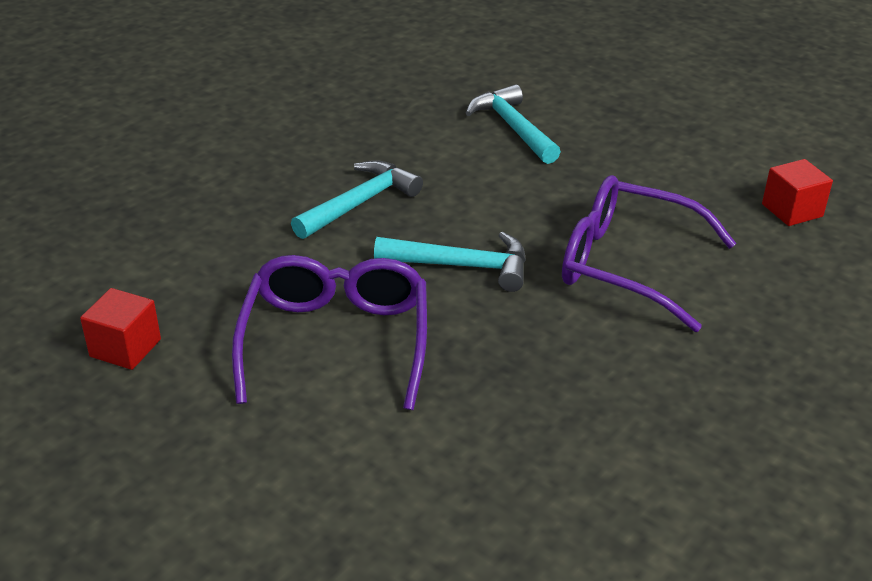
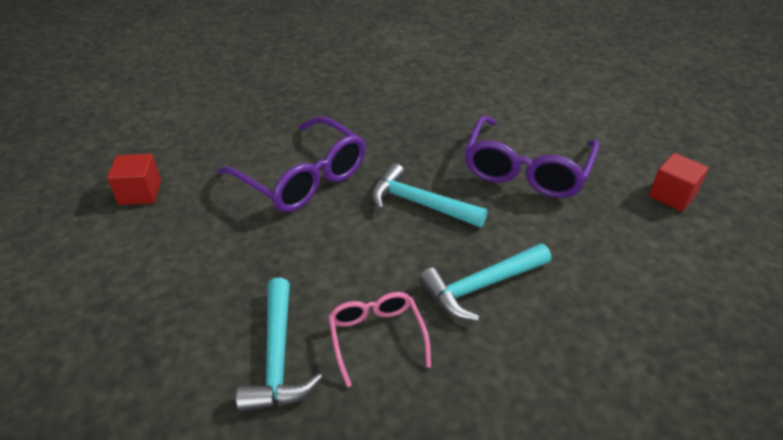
camera: 160 degrees left, 5 degrees up
none -> pink glasses [328,292,431,387]

